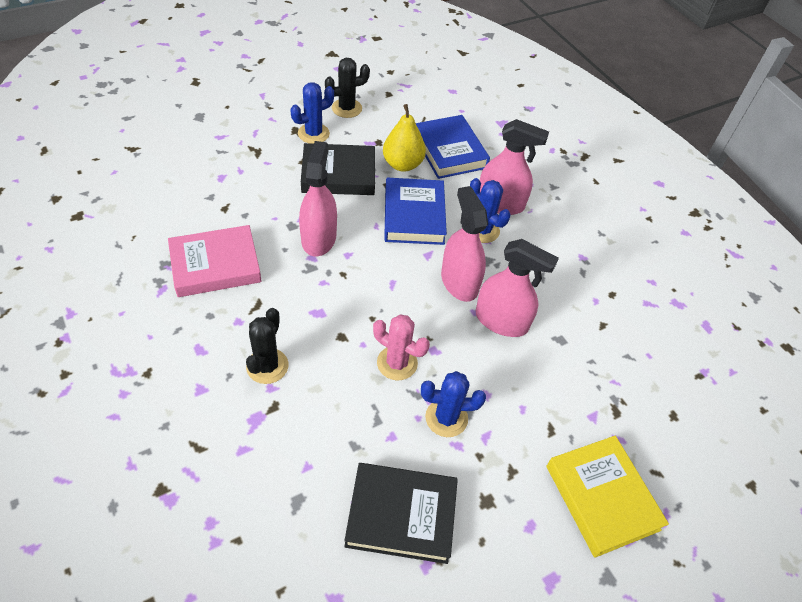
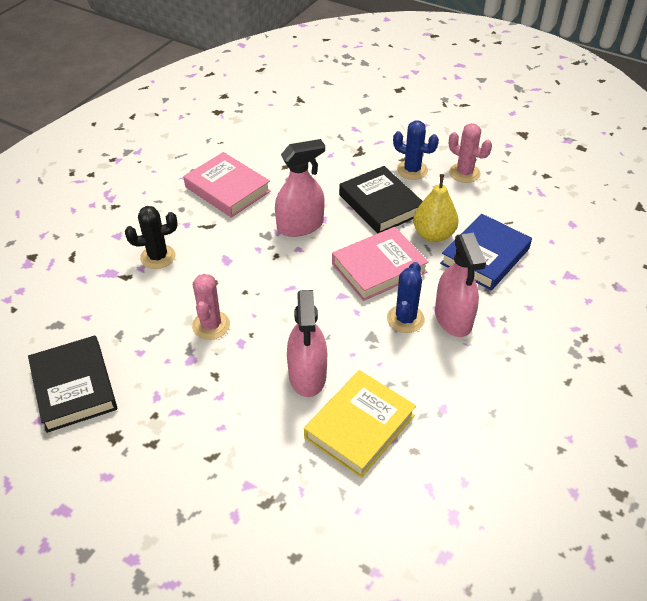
camera: 65 degrees right, 5 degrees down
black cactus [325,58,370,118] -> pink cactus [449,123,492,183]
blue book [384,177,447,245] -> pink book [332,227,429,301]
blue cactus [421,371,486,437] -> none
pink spray bottle [441,186,488,302] -> none
yellow book [546,436,669,558] -> yellow book moved to [304,370,416,478]

